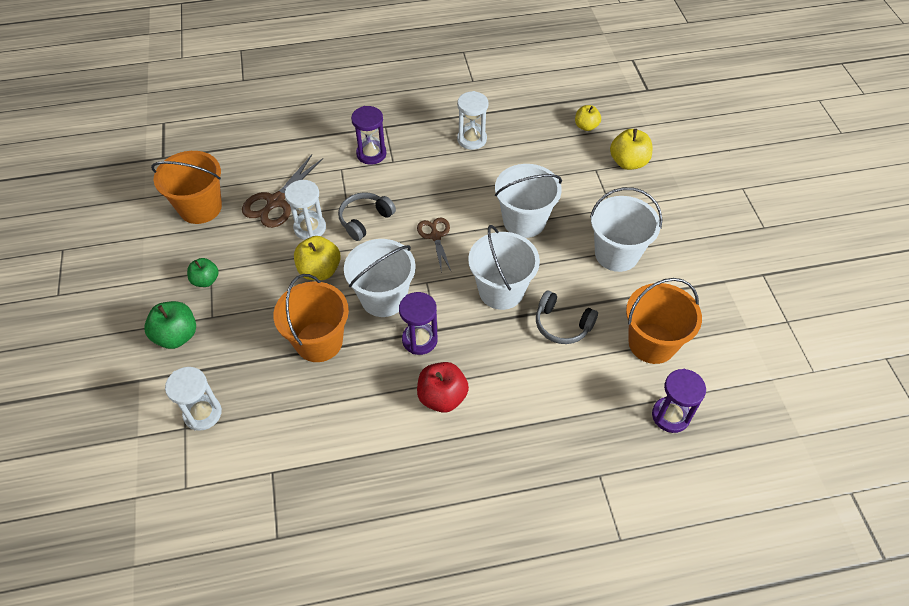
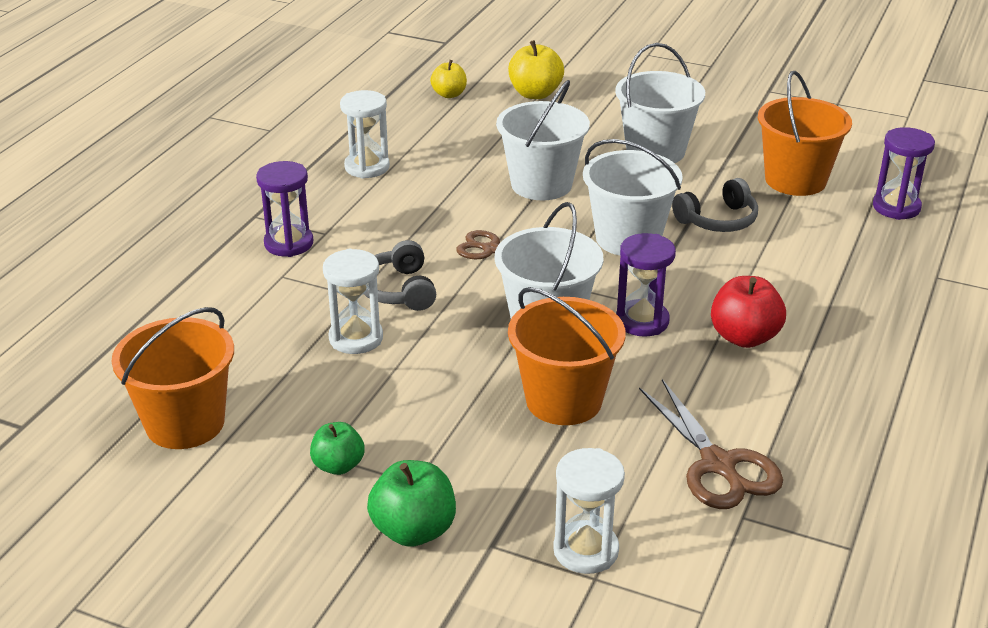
camera: 55 degrees left, 20 degrees down
brown scissors [242,155,323,228] -> brown scissors moved to [639,379,783,509]
yellow apple [294,236,341,280] -> none

